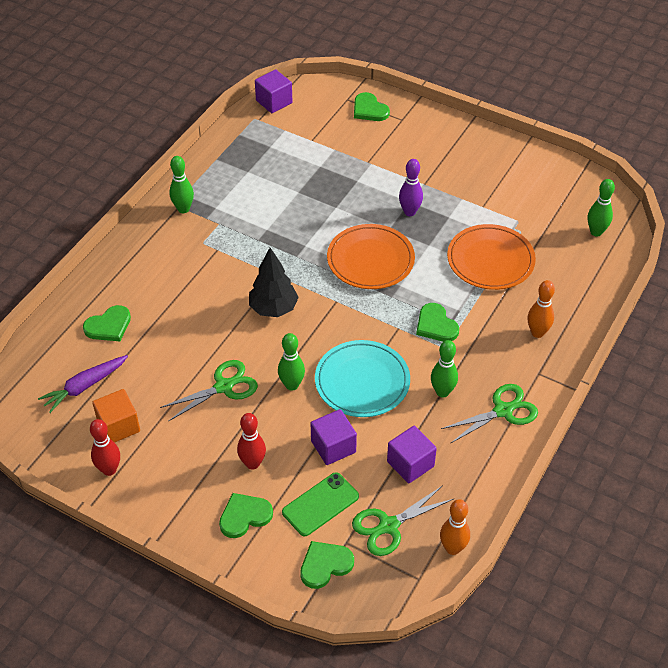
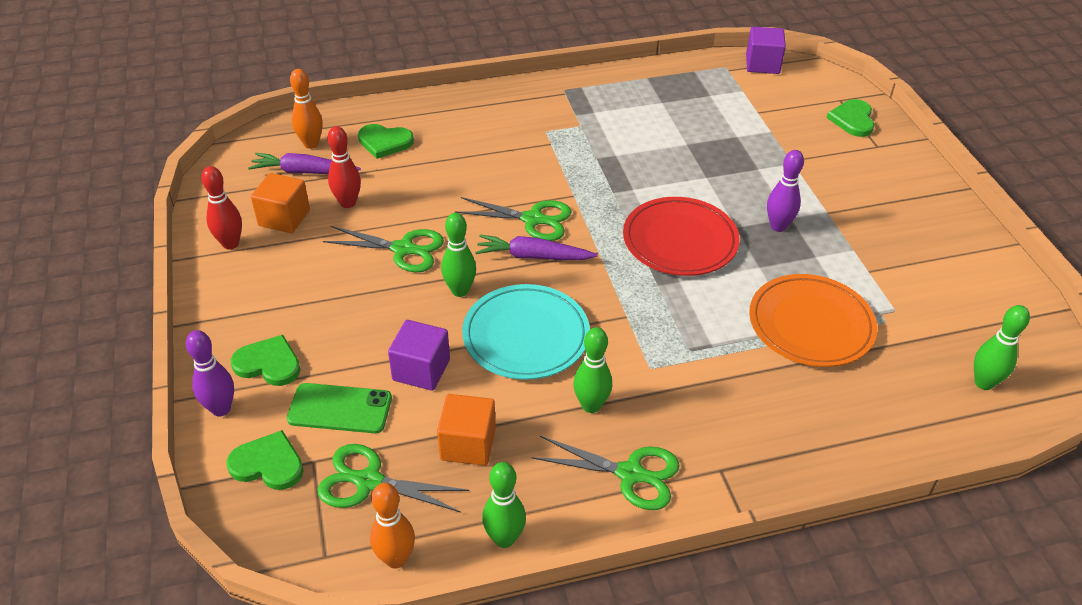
camera: 45 degrees right, 5 degrees down
green bowling pin [169,156,194,213] -> green bowling pin moved to [482,462,526,548]
red bowling pin [237,413,266,470] -> red bowling pin moved to [328,126,361,208]
black tree [249,248,299,317] -> green scissors [455,197,572,241]
orange plate [327,224,415,289] -> red plate [623,197,740,276]
purple cube [387,426,437,483] -> orange cube [437,394,496,466]
green heart [416,303,459,342] -> none
orange bowling pin [528,280,555,338] -> orange bowling pin moved to [290,69,323,149]
none -> purple bowling pin [186,330,234,416]
none -> purple carrot [475,235,598,260]

